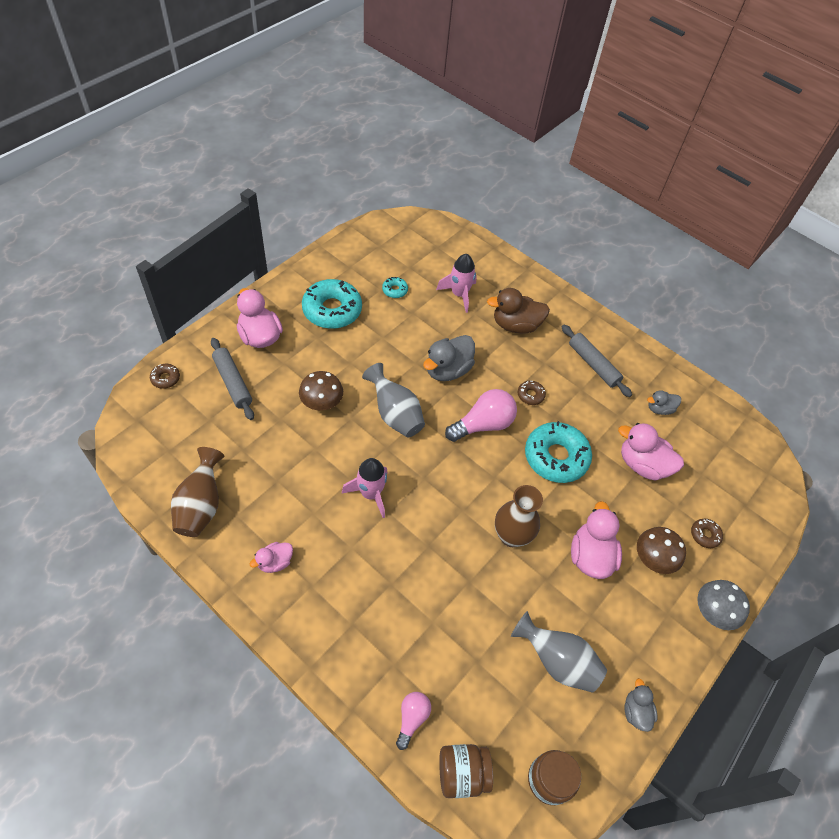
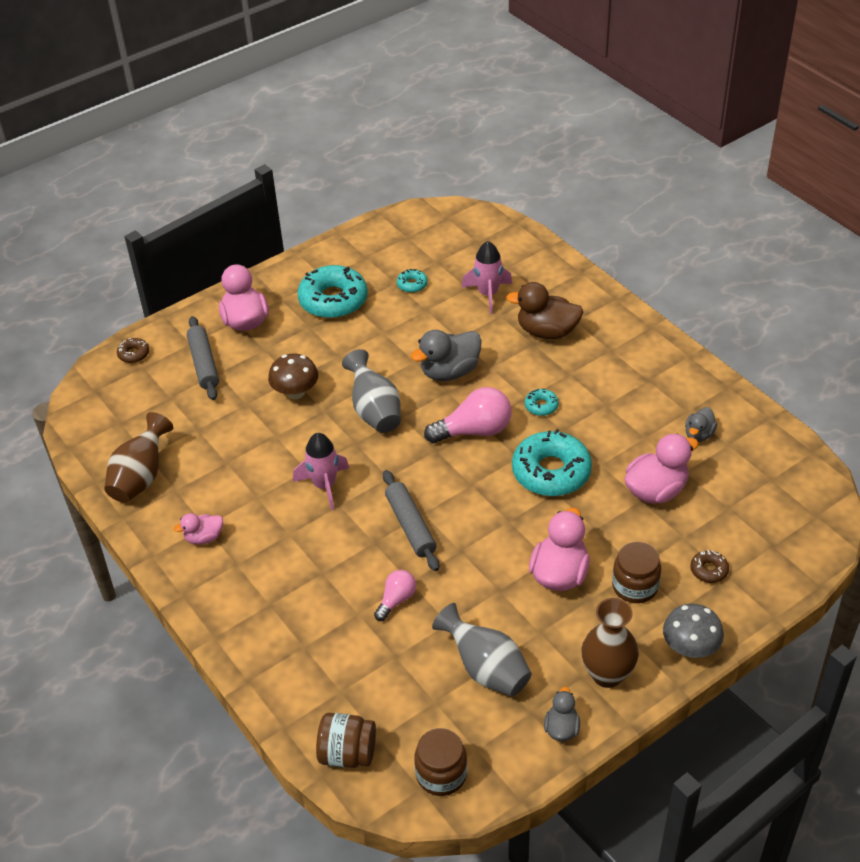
camera: 20 degrees right, 10 degrees down
pink light bulb [396,692,431,750] -> pink light bulb moved to [374,570,416,621]
brown vase [495,485,543,547] -> brown vase moved to [582,598,639,688]
brown donut [518,381,546,405] -> turquoise donut [525,389,559,416]
grey rolling pin [562,325,632,397] -> grey rolling pin moved to [383,470,440,571]
pink duck [618,423,684,480] -> pink duck turned 105 degrees clockwise [625,434,699,504]
brown mushroom [637,527,686,574] -> brown jar [612,542,661,603]
grey duck [647,390,681,415] -> grey duck turned 60 degrees counterclockwise [685,407,717,442]

